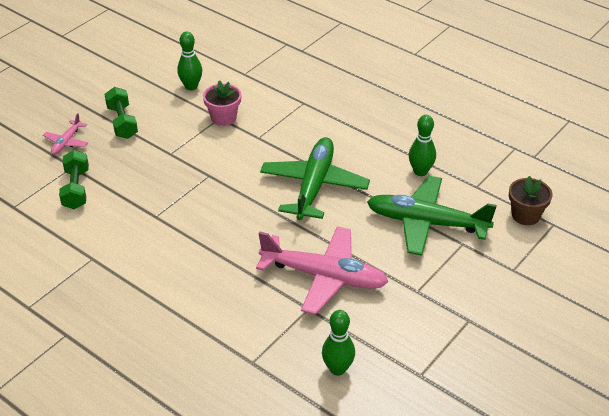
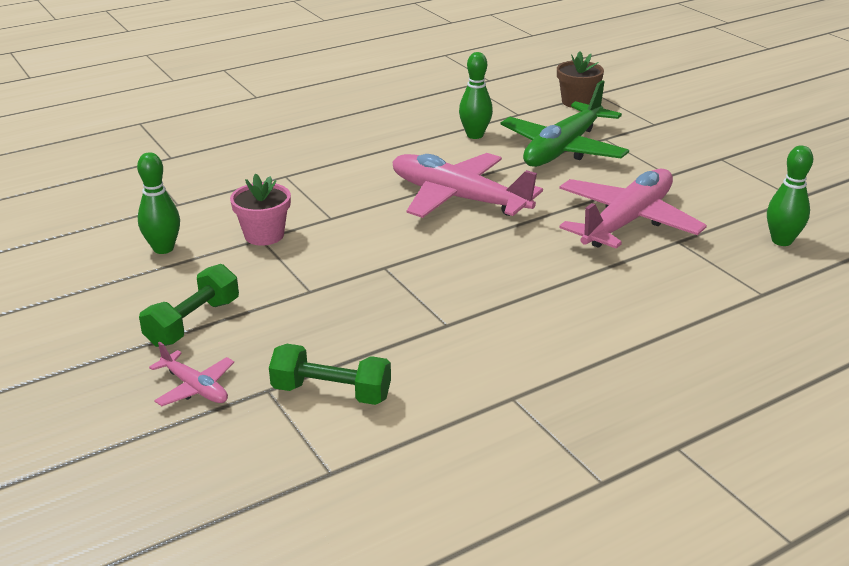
camera: 70 degrees left, 10 degrees down
green dumbbell [105,87,138,139] -> green dumbbell turned 60 degrees counterclockwise [139,264,239,347]
green plane [260,137,370,220] -> pink plane [392,153,543,218]

